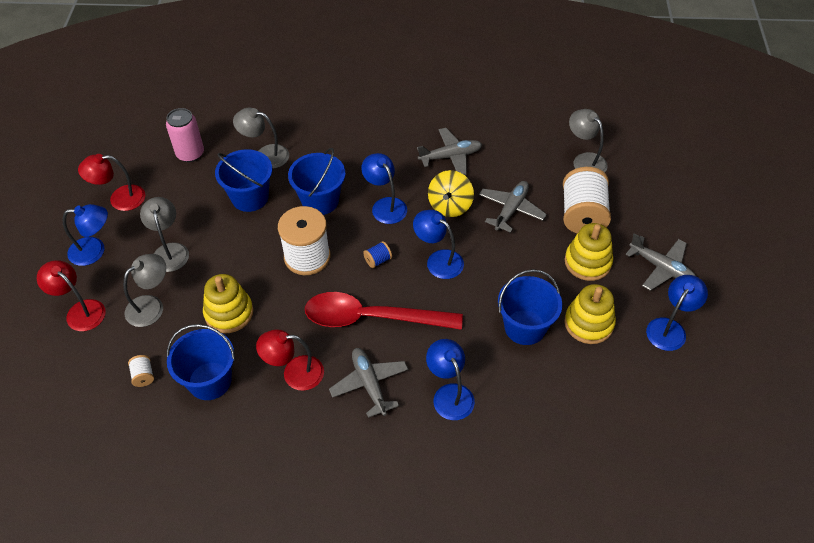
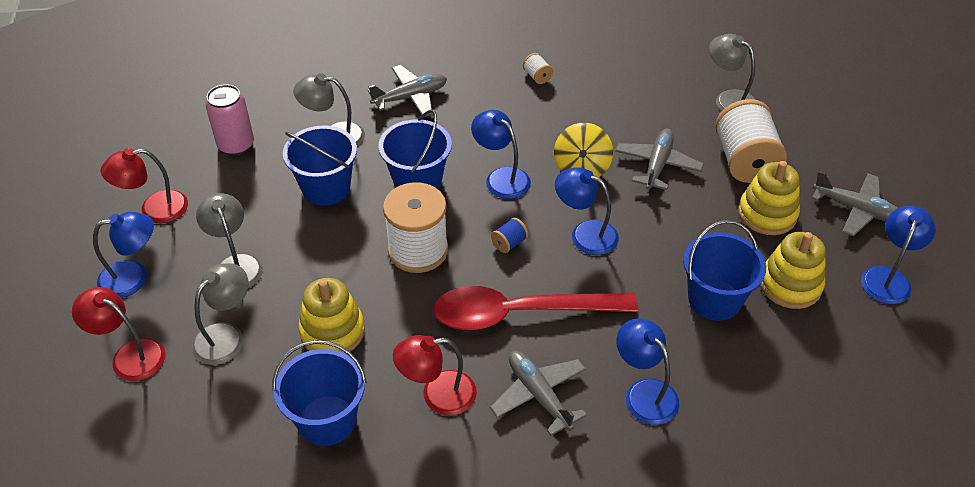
camera: 10 degrees left, 5 degrees down
white spool [128,355,154,387] -> white spool moved to [523,53,553,84]
grey plane [417,128,482,175] -> grey plane moved to [368,65,447,117]

